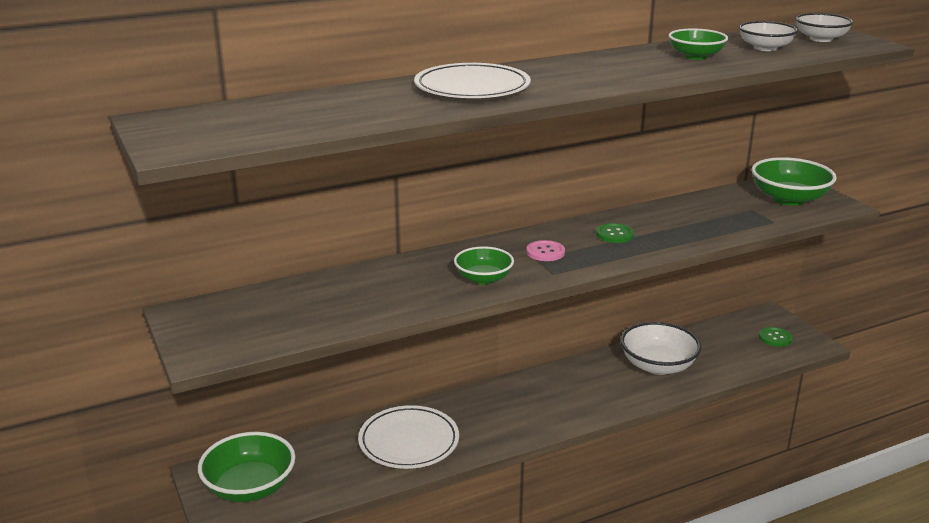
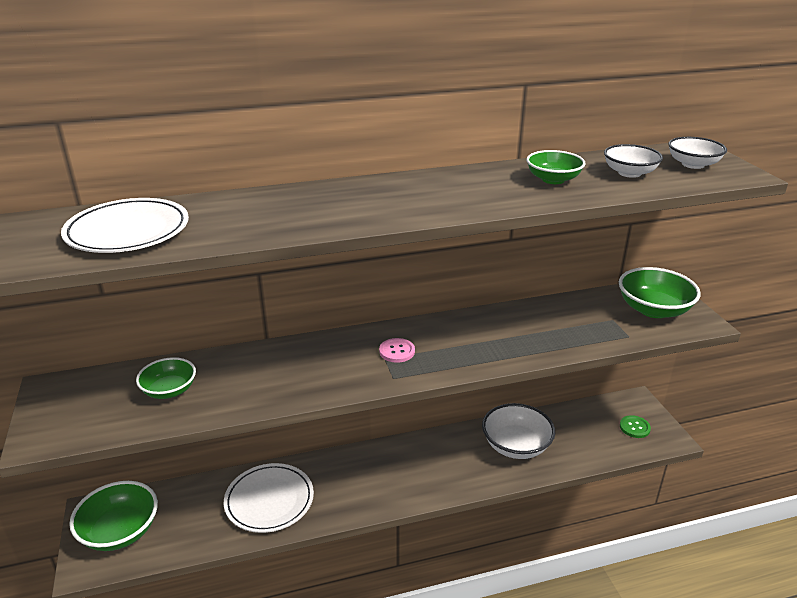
camera: 10 degrees right, 5 degrees up
white plate [414,63,531,98] -> white plate moved to [61,198,189,253]
green bowl [454,246,514,285] -> green bowl moved to [136,357,196,399]
green button [596,223,634,243] -> none

